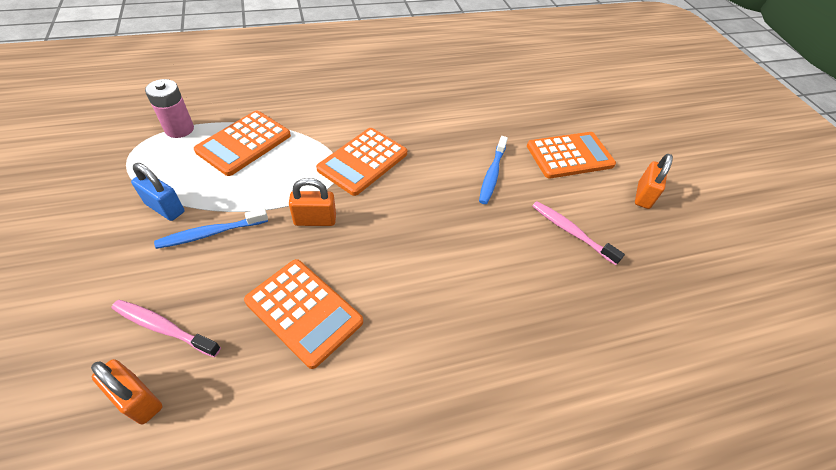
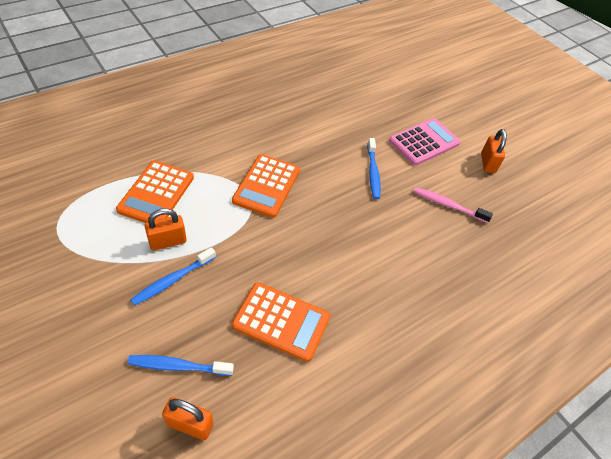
camera: 20 degrees left, 0 degrees up
pink toothbrush [112,300,221,357] -> blue toothbrush [127,355,234,376]
blue padlock [131,163,184,221] -> none
pink battery [145,79,194,138] -> none
orange padlock [289,178,336,226] -> orange padlock moved to [145,208,187,251]
orange calculator [527,132,616,179] -> pink calculator [389,118,461,166]

